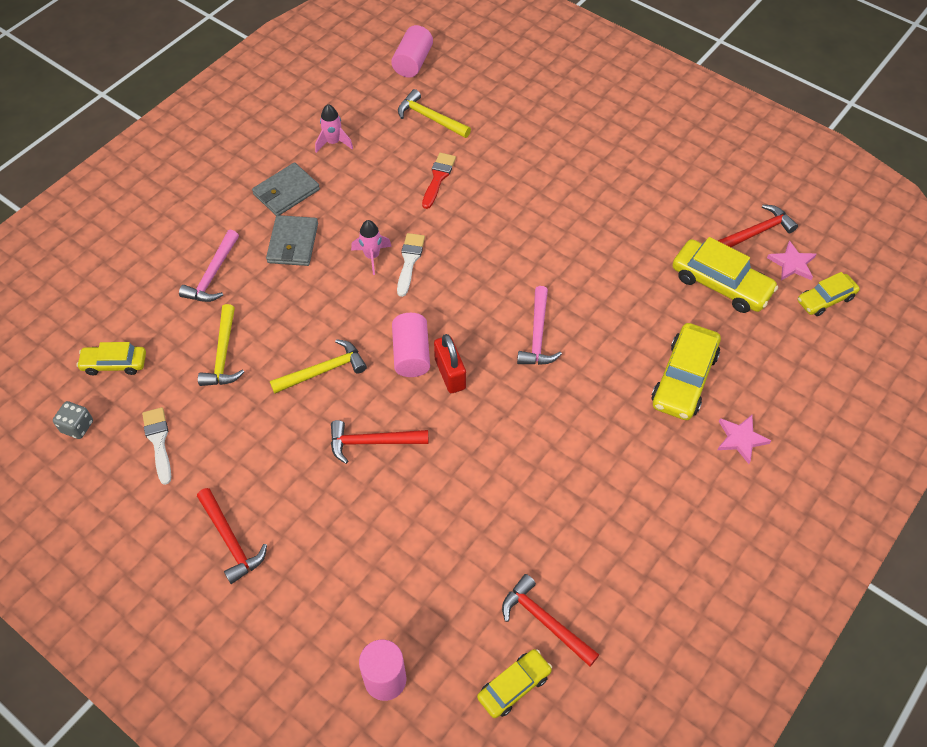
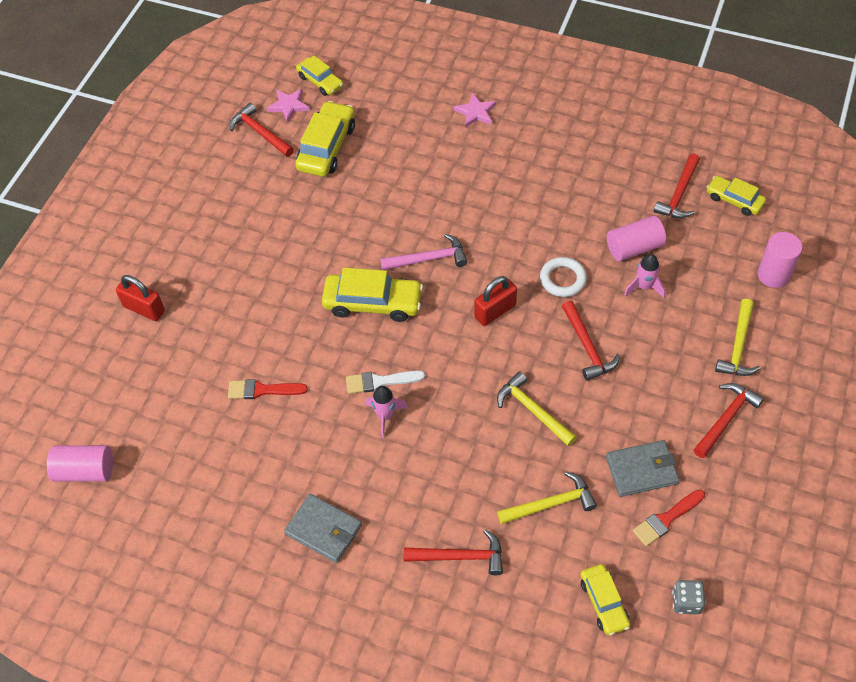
camera: 105 degrees left, 0 degrees up
white brush [142,407,171,485] -> red brush [633,489,705,546]
pink hammer [179,230,239,302] -> red hammer [404,530,503,575]
grey wallet [266,215,318,266] -> grey wallet moved to [606,440,679,497]
pink rocket [315,104,353,153] -> pink rocket moved to [624,254,665,298]
pink cylinder [392,313,430,377] -> pink cylinder moved to [607,216,666,261]
yellow hammer [398,89,471,138] -> yellow hammer moved to [715,299,760,376]
yellow car [652,323,721,420] -> yellow car moved to [322,268,423,322]
none -> red padlock [116,275,165,321]
none -> white ring [540,257,587,297]

